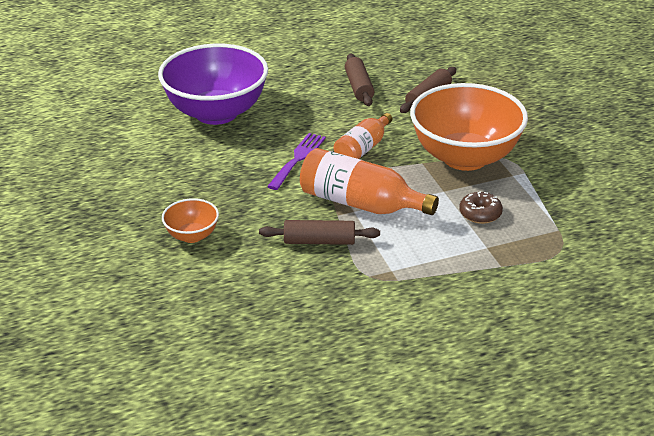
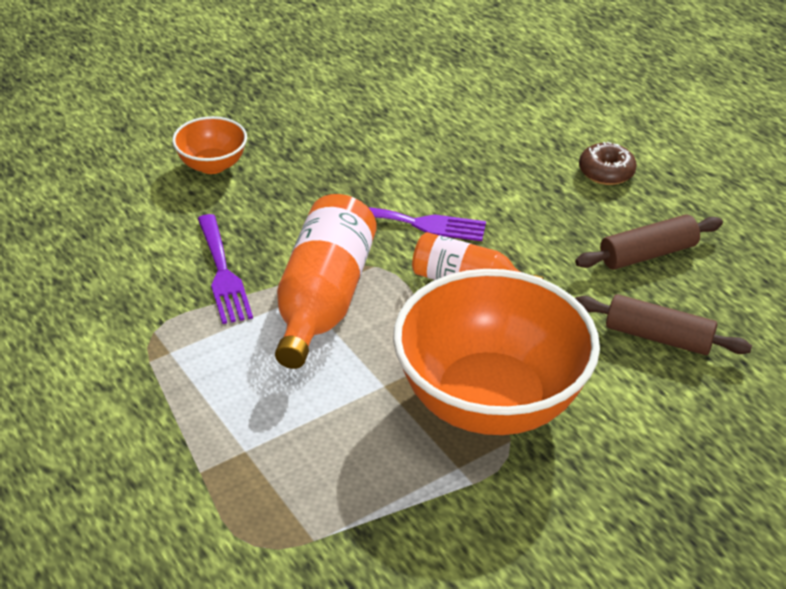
camera: 75 degrees right, 5 degrees up
purple bowl [158,44,268,125] -> none
brown rolling pin [259,220,380,245] -> purple fork [197,214,253,324]
brown donut [459,192,503,224] -> brown donut moved to [579,142,637,185]

